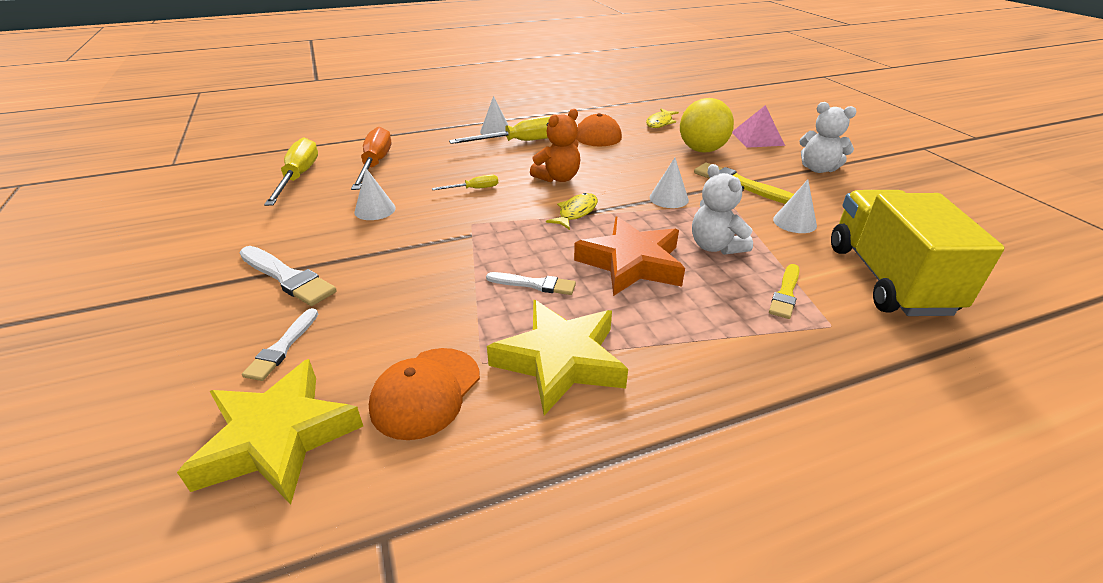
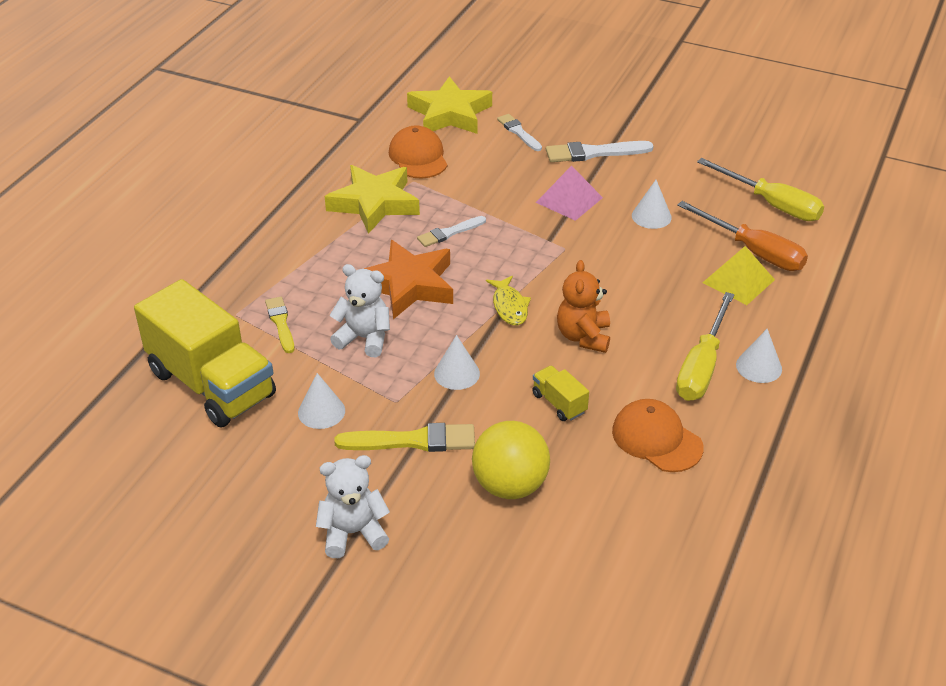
camera: 135 degrees right, 5 degrees up
yellow screwdriver [432,175,498,190] -> none
yellow fish [646,109,679,128] -> none
pink pyramid [732,105,785,148] -> pink pyramid moved to [536,166,603,221]
none -> yellow truck [532,366,589,421]
none -> yellow pyramid [702,246,775,305]

